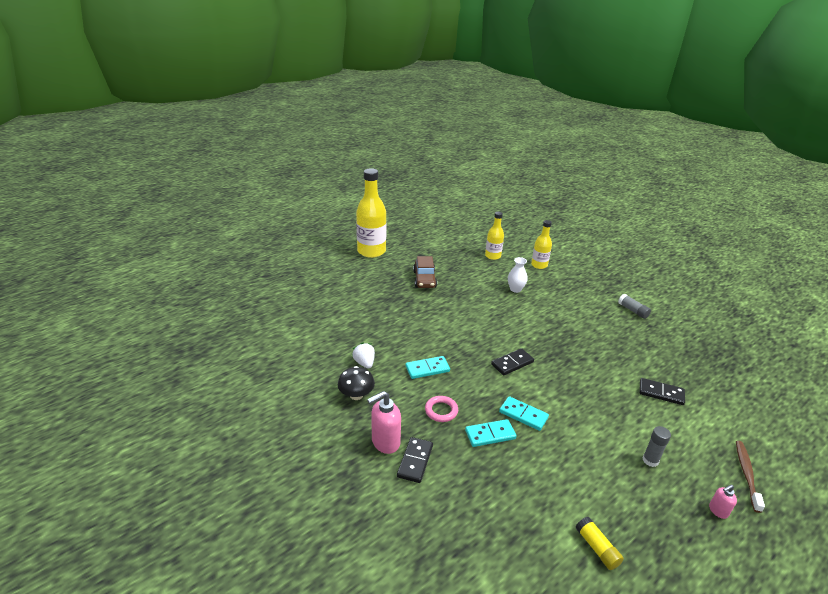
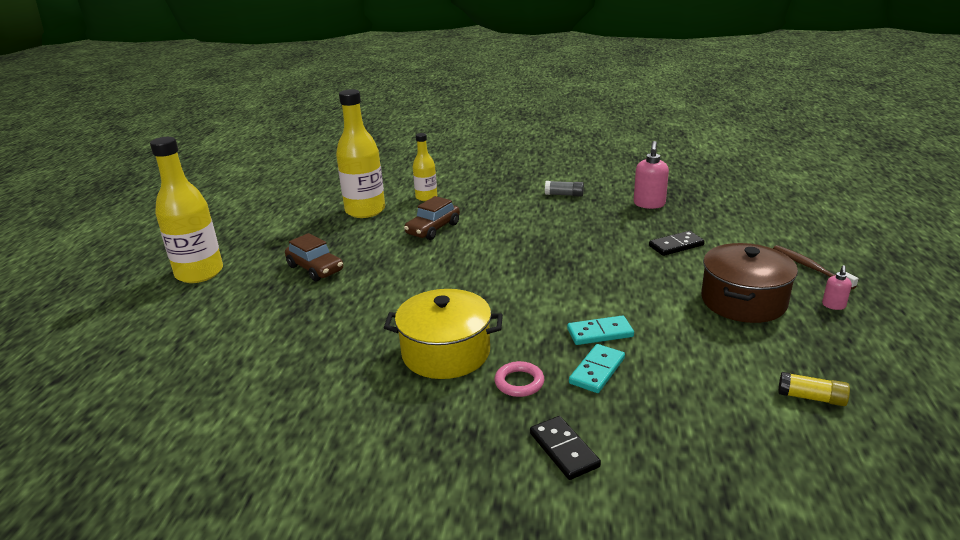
camera: 40 degrees left, 5 degrees down
black mushroom [338,366,375,400] -> none
white strawberry [352,342,375,369] -> none
pink soap dispenser [367,391,401,454] -> pink soap dispenser moved to [634,141,669,209]
turquoise domino [406,356,450,379] -> yellow pot [384,289,503,379]
yellow bottle [485,212,504,260] -> yellow bottle [336,89,385,218], size x1.78
black domino [491,348,534,375] -> none
white vase [508,257,528,293] -> brown car [404,196,460,240]
grey glue stick [642,426,671,467] -> brown pot [701,243,798,323]

